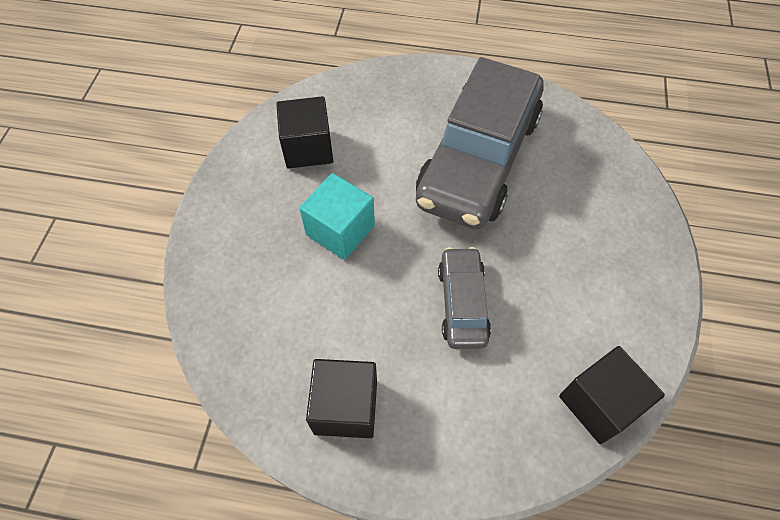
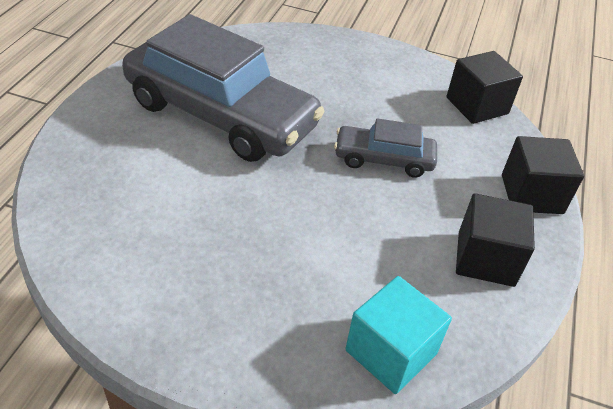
camera: 85 degrees left, 15 degrees down
black cube [276,96,333,168] -> black cube moved to [502,136,584,214]
turquoise cube [299,173,375,260] -> turquoise cube moved to [345,276,452,394]

